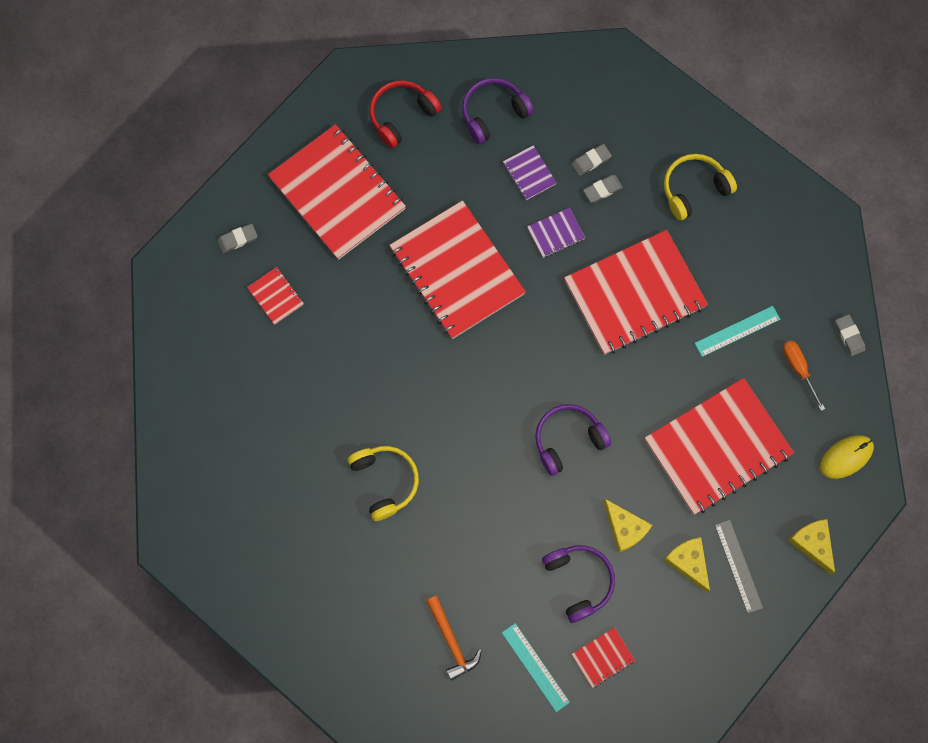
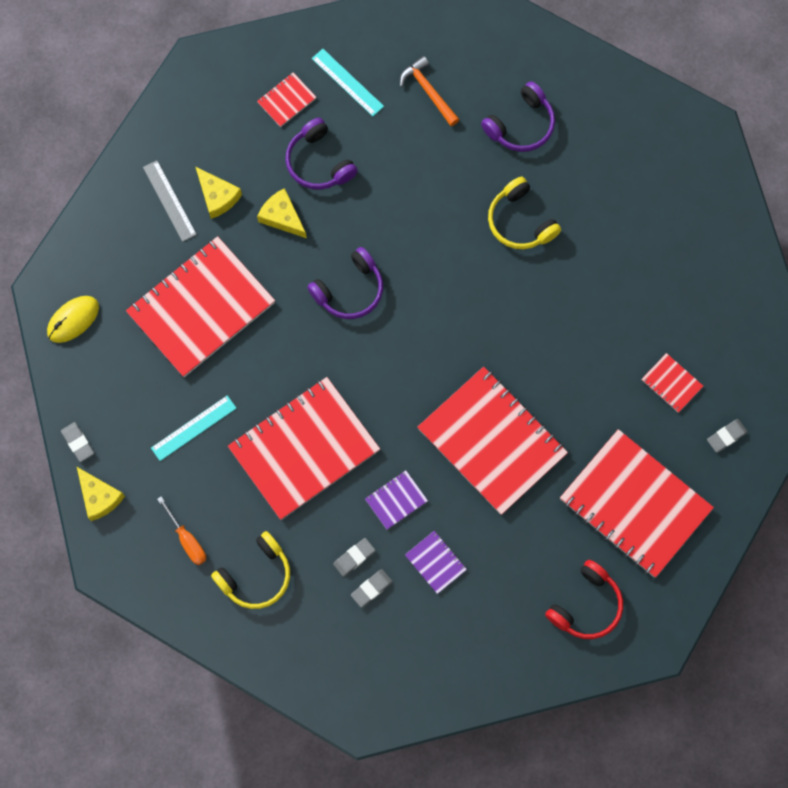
camera: 170 degrees right, 0 degrees up
purple headphones [462,78,534,144] -> purple headphones moved to [481,81,555,152]
orange screwdriver [783,340,825,411] -> orange screwdriver moved to [157,497,206,565]
yellow cheese [788,519,835,574] -> yellow cheese moved to [76,466,125,521]

